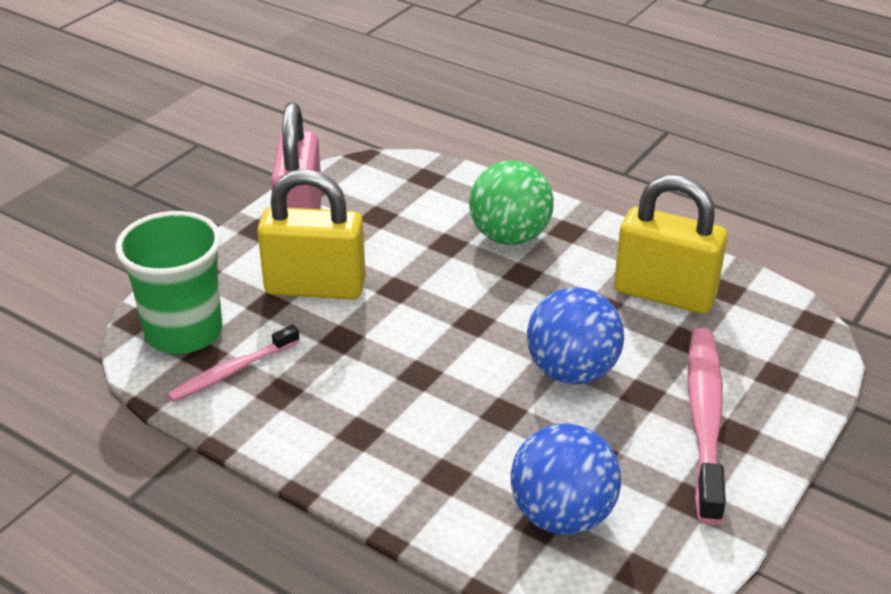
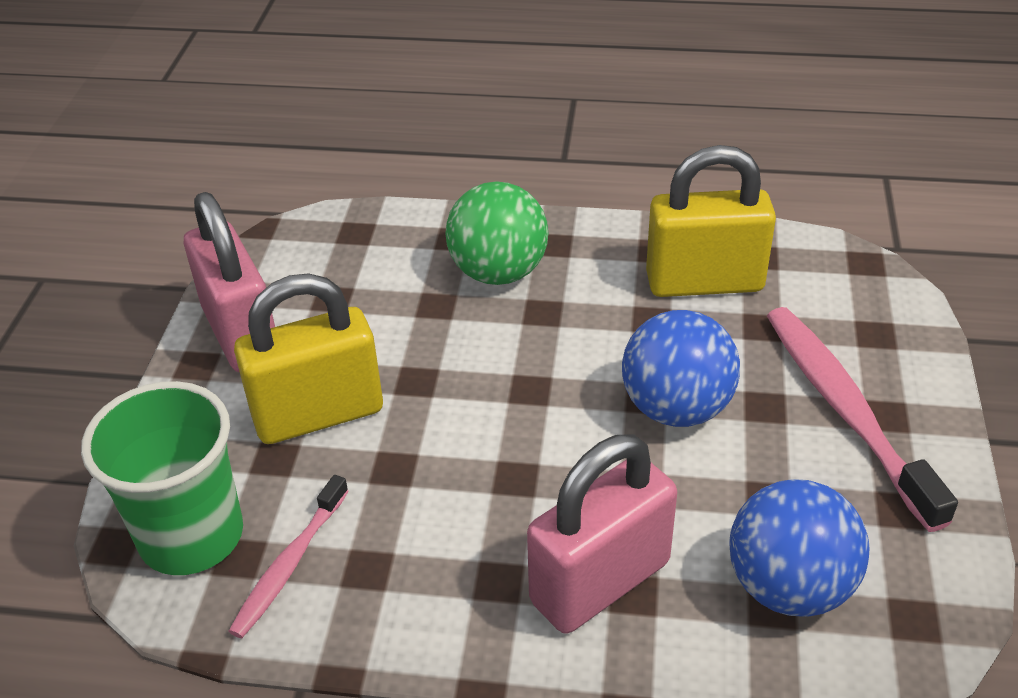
camera: 25 degrees left, 5 degrees up
none -> pink padlock [527,434,677,633]

